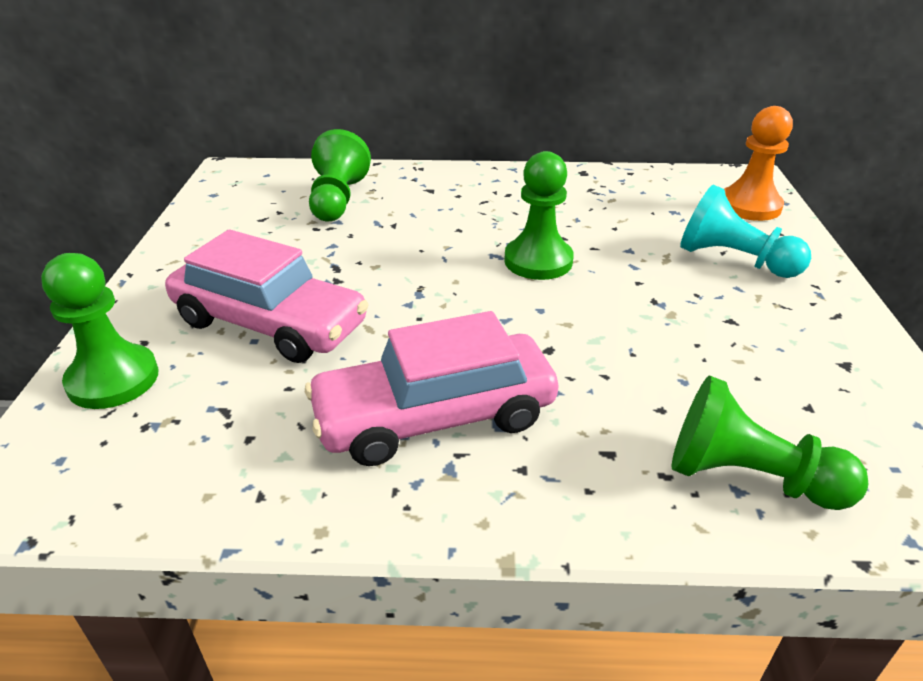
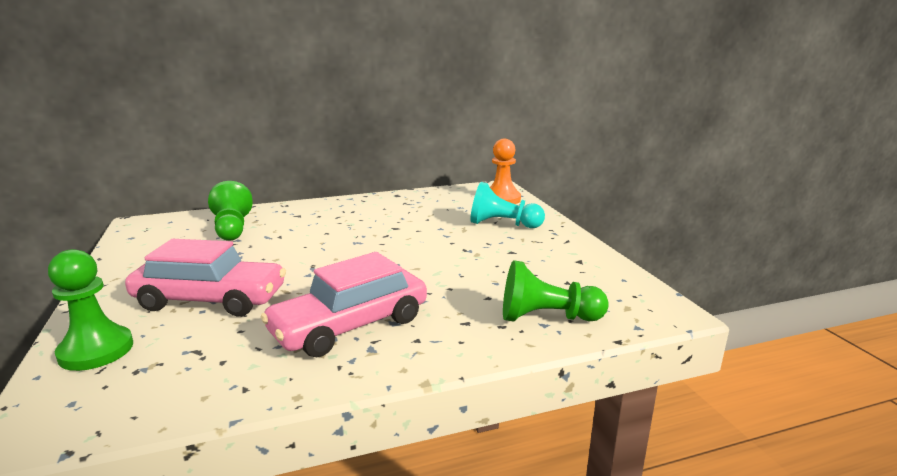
camera: 20 degrees left, 15 degrees down
green pawn [504,151,574,280] -> none

